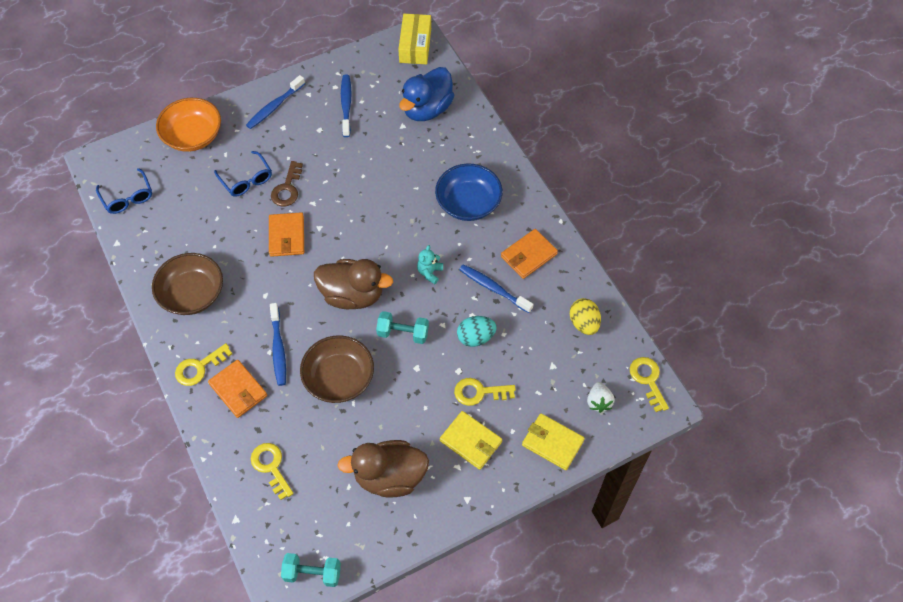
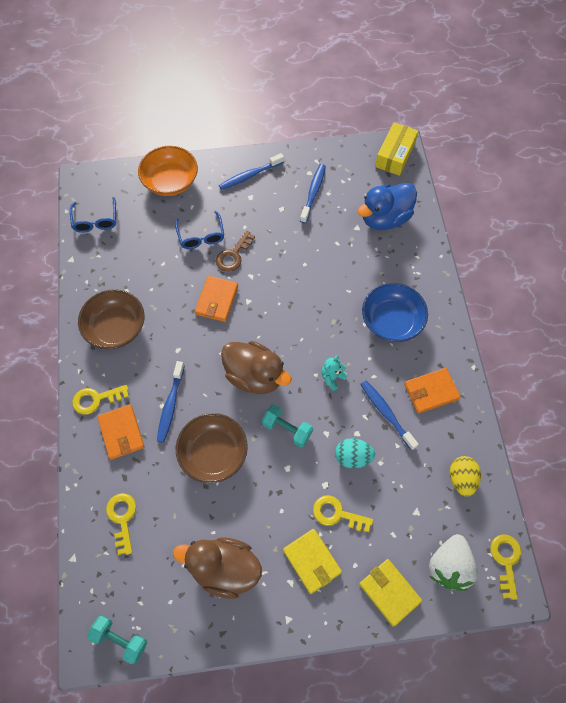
camera: 20 degrees right, 5 degrees up
white strawberry [587,382,615,413] -> white strawberry [429,534,478,591], size x1.68

